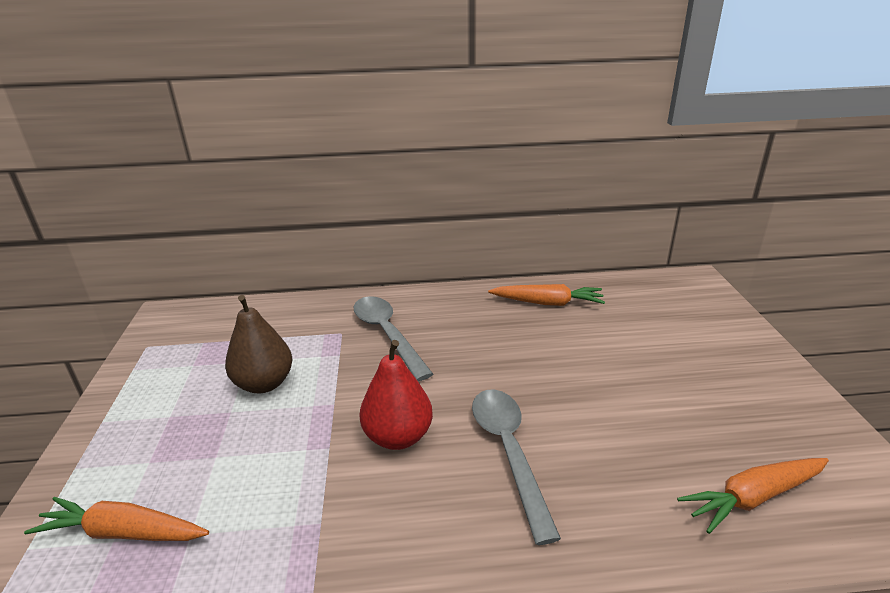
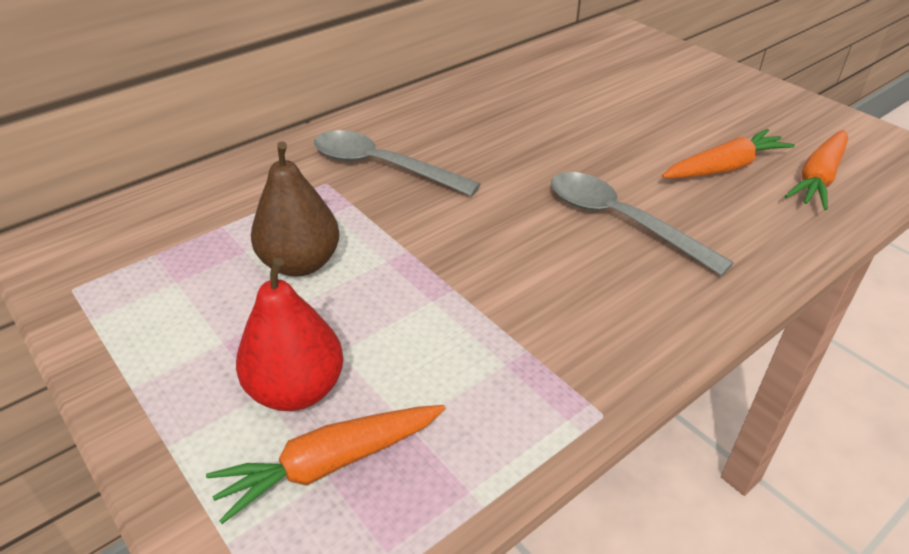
camera: 35 degrees left, 10 degrees up
red pear [359,340,433,450] -> red pear moved to [236,257,343,411]
orange carrot [488,284,605,306] -> orange carrot moved to [662,129,795,179]

